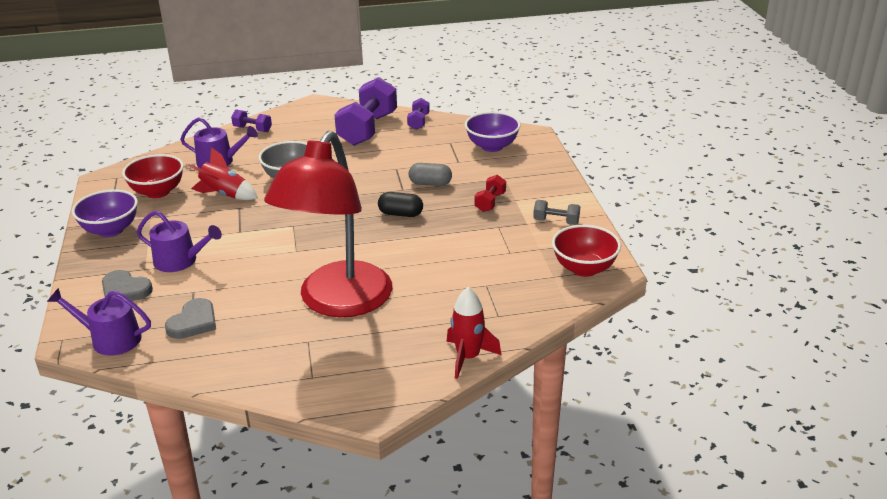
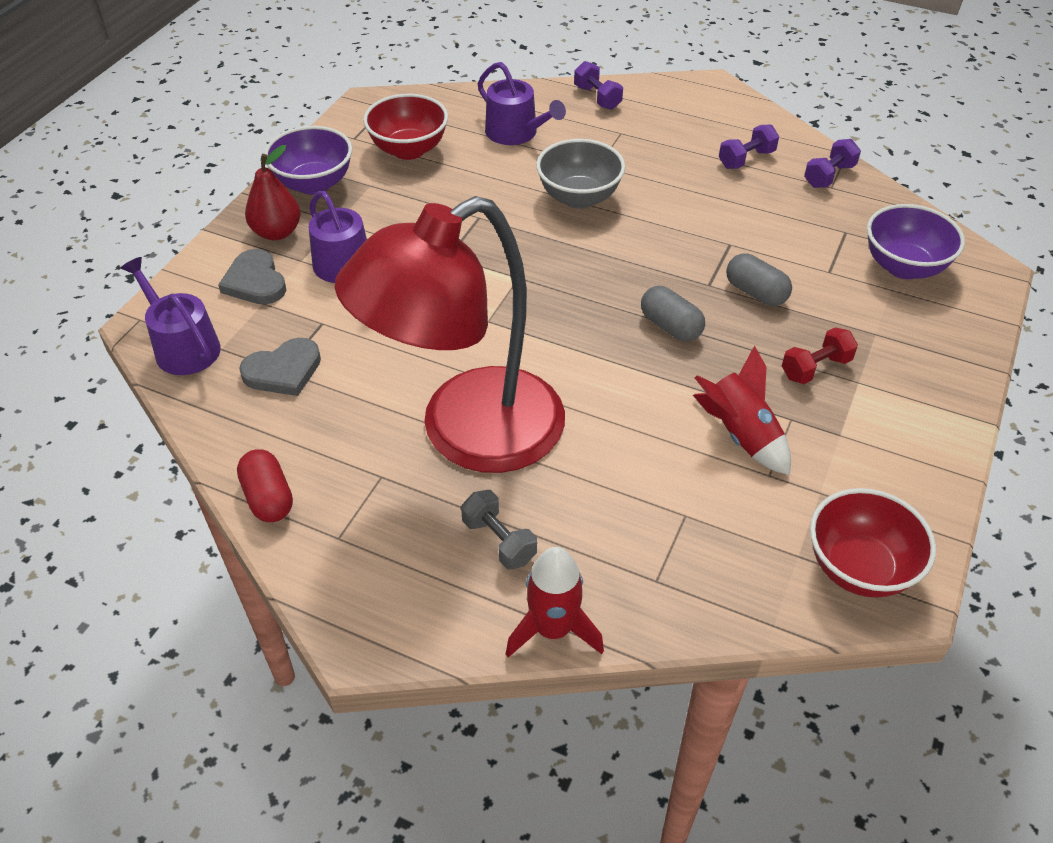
camera: 35 degrees right, 15 degrees up
red rocket [188,148,258,200] -> red rocket moved to [693,345,791,475]
purple dumbbell [334,77,397,146] -> purple dumbbell [719,124,779,169], size x0.47
black capsule [378,192,423,217] -> grey capsule [641,286,705,341]
grey dumbbell [533,200,580,225] -> grey dumbbell moved to [461,490,537,570]
none -> red capsule [237,449,293,522]
none -> red pear [245,145,301,240]

